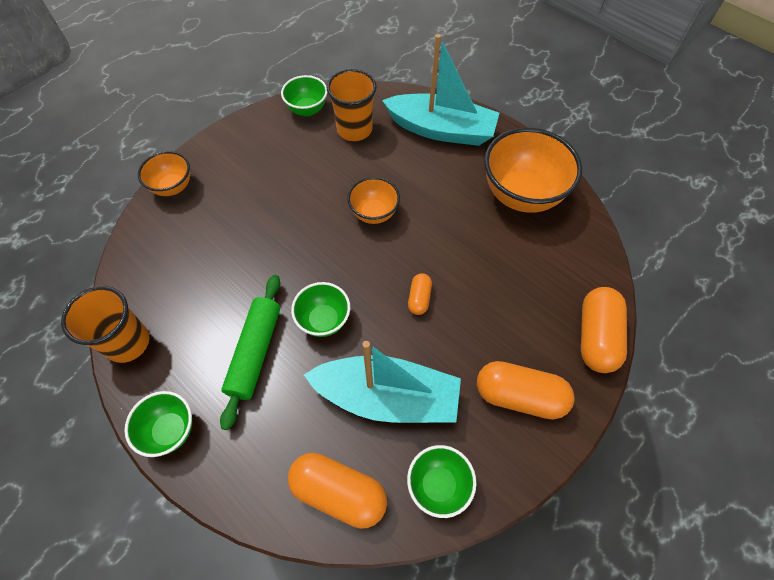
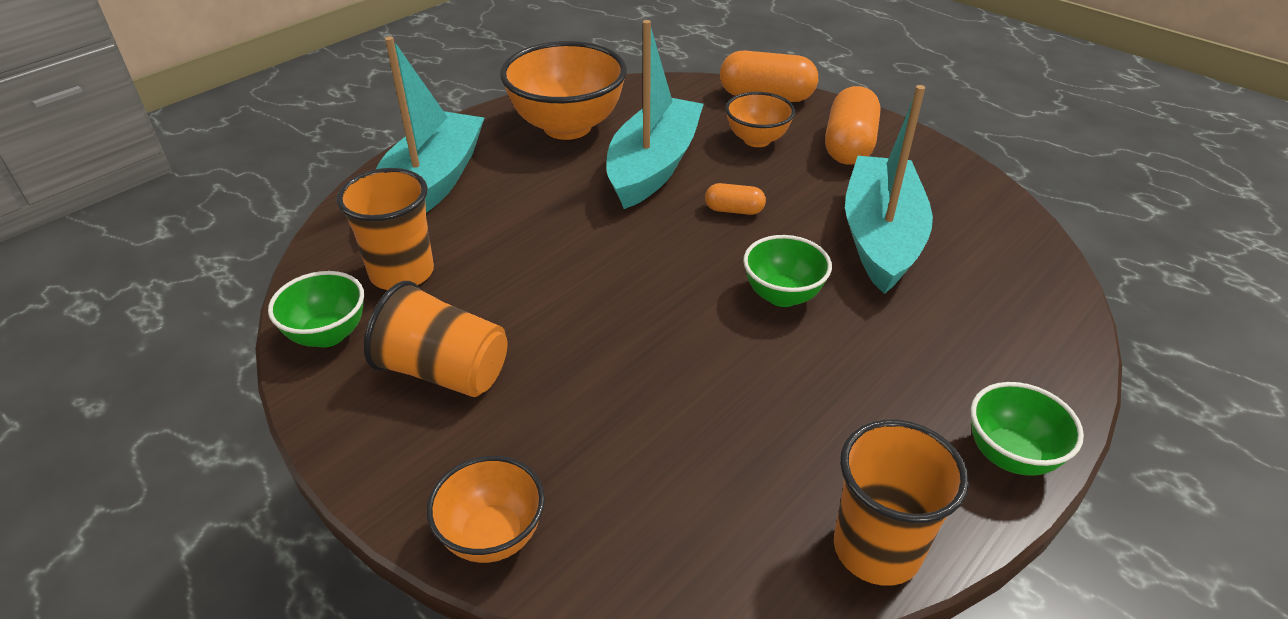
camera: 90 degrees left, 20 degrees down
green rolling pin [220,275,280,430] -> none
orange capsule [288,453,387,529] -> none
orange bowl [347,177,400,224] -> orange bowl moved to [725,92,795,147]
green bowl [407,445,476,518] -> none
none -> orange cup [364,281,508,397]
none -> turquoise boat [606,20,704,209]

